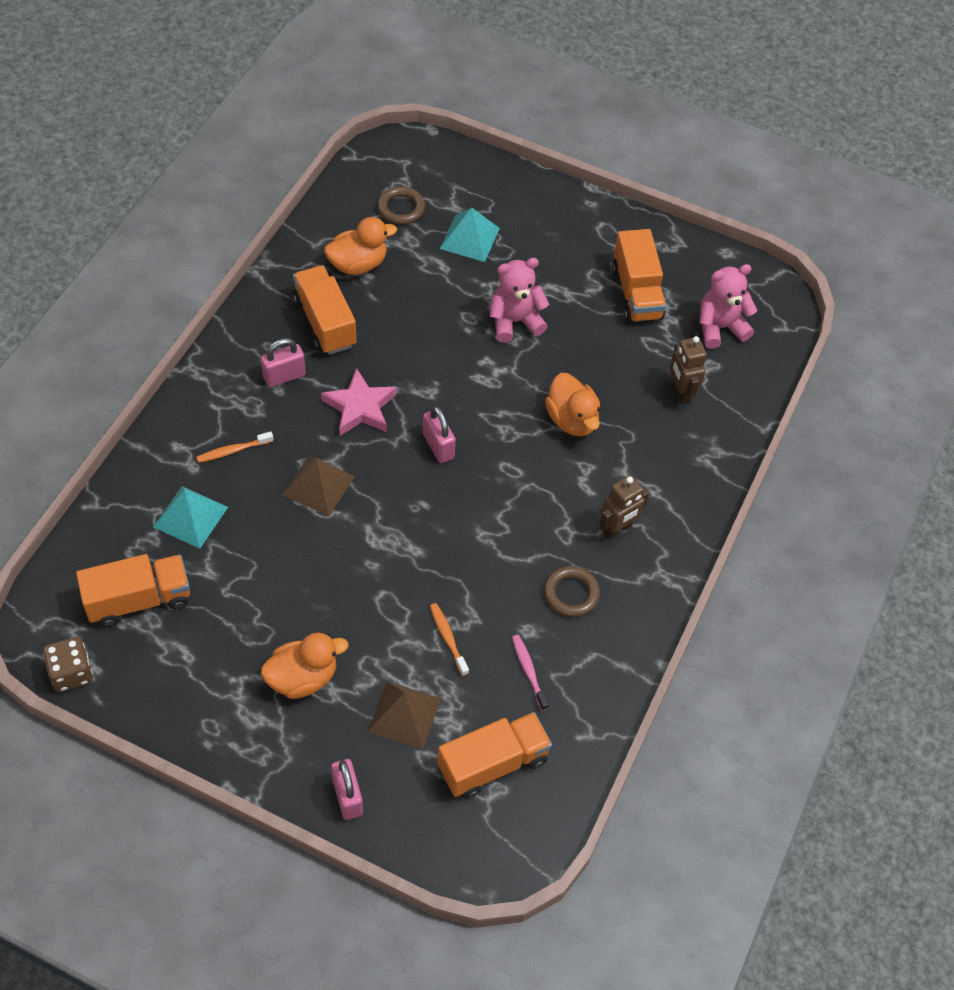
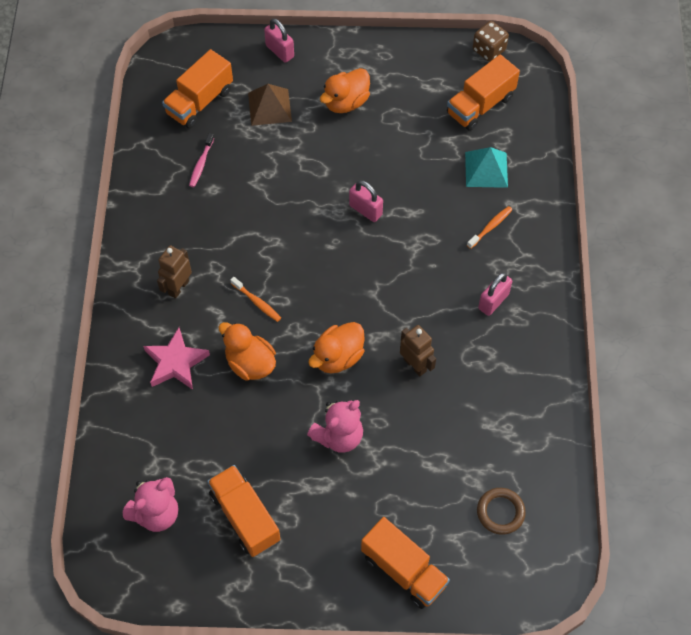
camera: 160 degrees right, 5 degrees up
brown pyramid [282,456,355,516] -> none
orange truck [293,265,356,355] -> orange truck moved to [361,517,450,609]
pink star [321,368,397,436] -> pink star moved to [143,328,210,390]
orange duck [324,217,397,275] -> orange duck moved to [308,322,365,373]
pink padlock [423,406,456,463] -> pink padlock moved to [349,180,383,222]
orange toothbrush [430,603,469,676] -> orange toothbrush moved to [230,277,281,322]
turquoise pyramid [440,208,500,262] -> none
pink toothbrush [512,635,549,711] -> pink toothbrush turned 60 degrees clockwise [189,133,214,187]
brown ring [544,566,600,617] -> none
brown robot [670,336,707,404] -> brown robot moved to [400,325,436,376]

